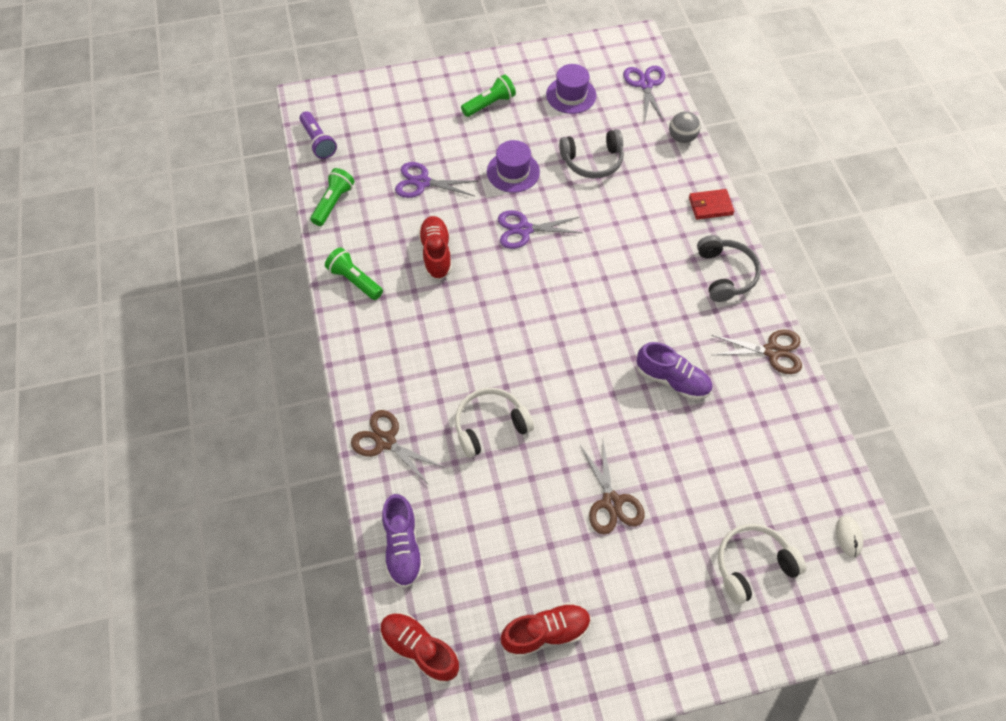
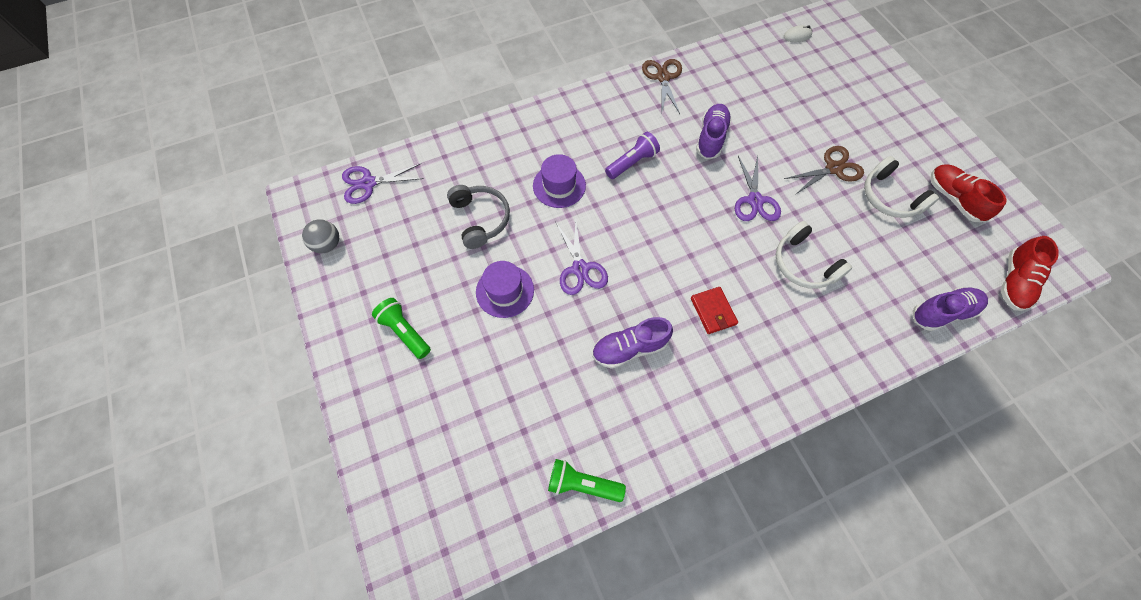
camera: 100 degrees left, 5 degrees up
purple flashlight [299,111,337,159] -> purple flashlight moved to [605,132,660,179]
green flashlight [325,247,383,300] -> none
brown scissors [351,410,445,485] -> none
purple scissors [395,162,479,198] -> purple scissors moved to [735,156,781,221]
red shoe [418,216,452,280] -> purple shoe [592,317,673,369]
purple hat [546,64,596,114] -> purple hat moved to [533,154,586,208]
grey ball [669,111,701,143] -> grey ball moved to [302,220,339,253]
red wallet [689,189,734,220] -> red wallet moved to [691,287,738,334]
grey headphones [697,235,761,302] -> none
white headphones [718,524,806,605] -> white headphones moved to [864,156,939,218]

